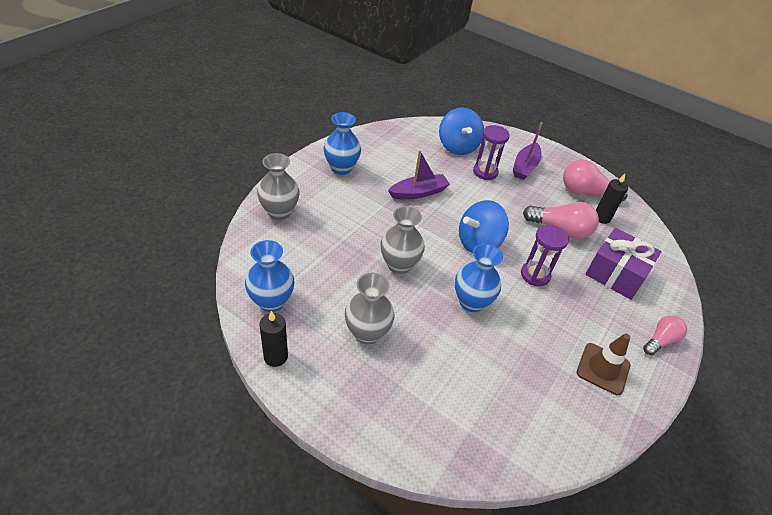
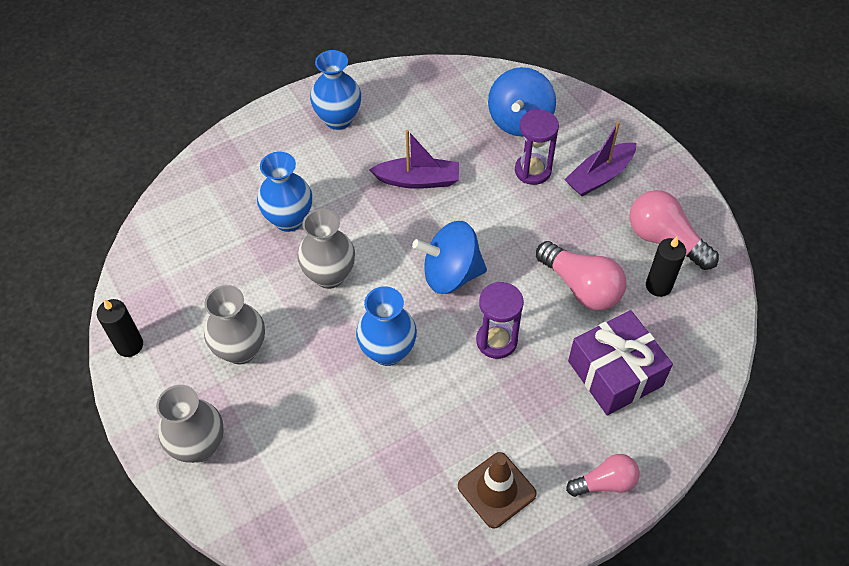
camera: 30 degrees right, 10 degrees up
blue vase [245,240,294,312] -> blue vase moved to [257,152,312,232]
grey vase [257,153,299,220] -> grey vase moved to [156,385,224,463]

